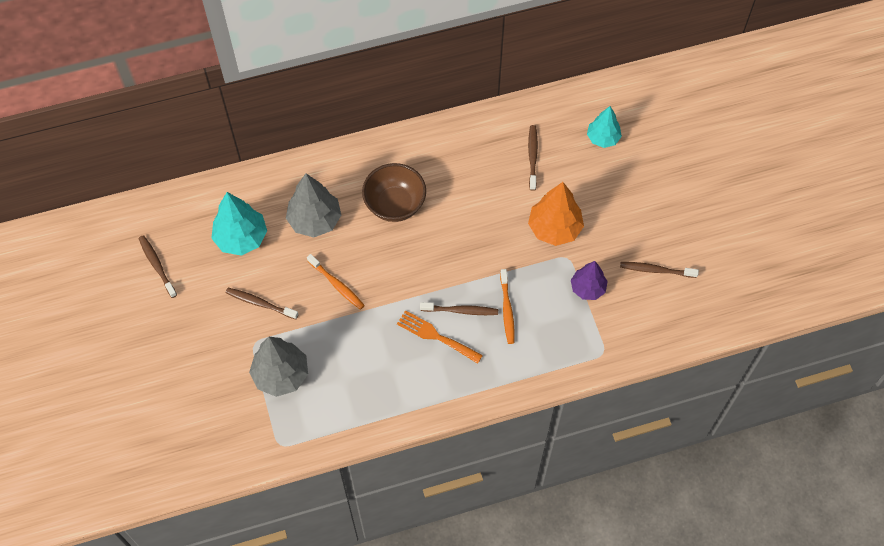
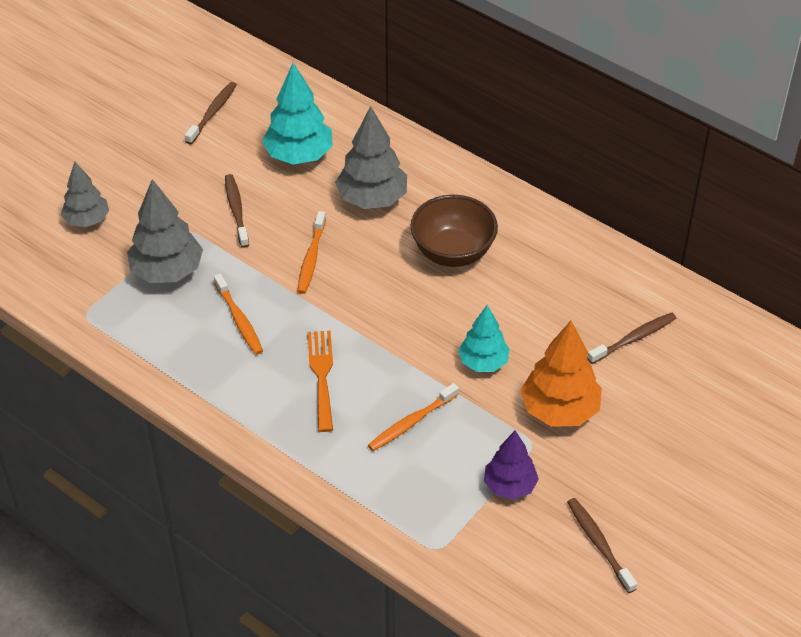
camera: 55 degrees right, 15 degrees down
brown toothbrush [420,302,498,315] -> none
turquoise tree [587,106,622,148] -> turquoise tree moved to [458,305,510,372]
none -> grey tree [61,162,109,227]
none -> orange toothbrush [214,273,263,355]

